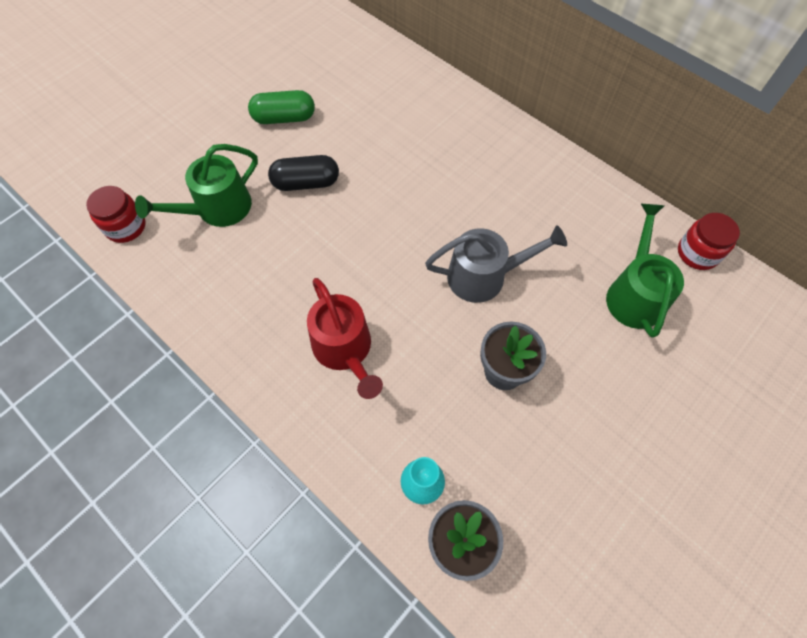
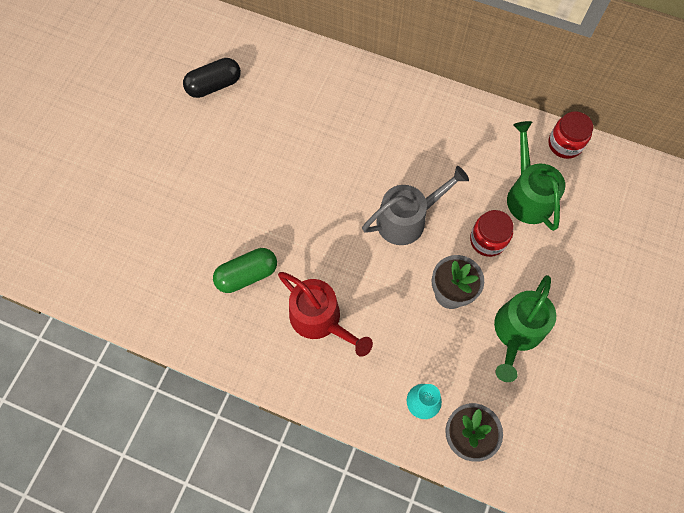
camera: 20 degrees left, 5 degrees up
red jar [86,186,146,243] -> red jar moved to [470,210,514,257]
green watering can [135,144,258,227] -> green watering can moved to [494,275,556,382]
green capsule [248,90,315,124] -> green capsule moved to [213,248,277,293]
black capsule [268,155,339,191] -> black capsule moved to [183,58,241,98]

